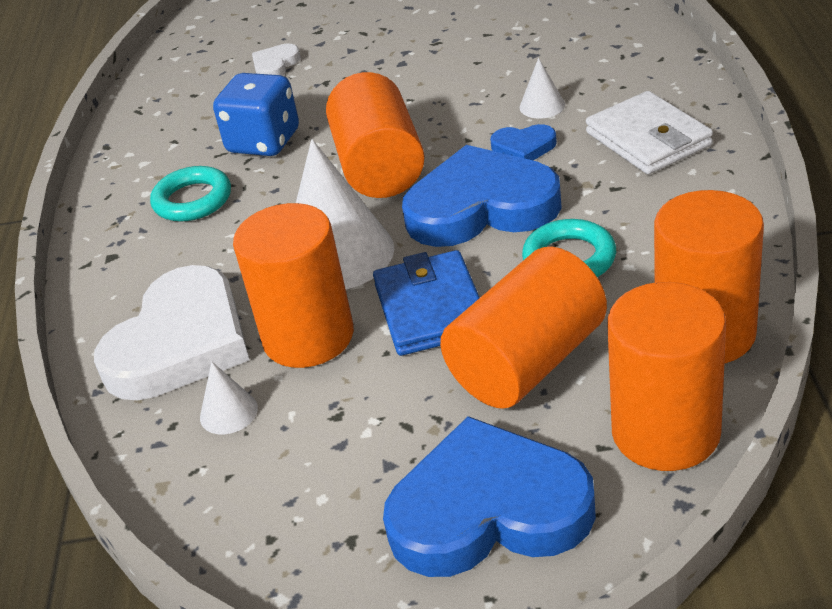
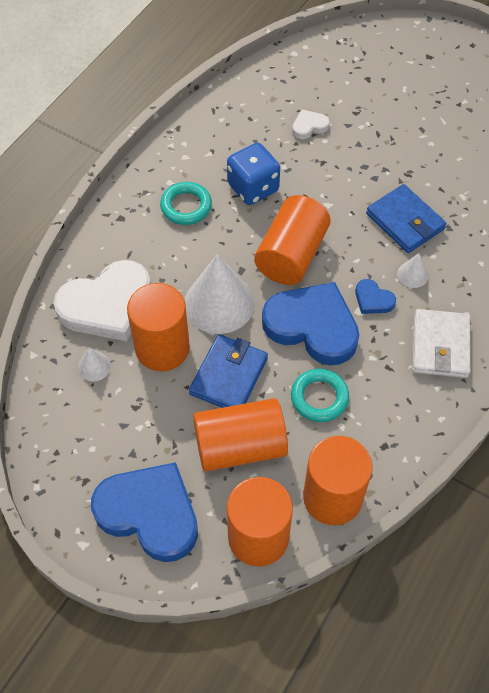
camera: 30 degrees right, 20 degrees up
none -> blue wallet [366,184,446,253]

